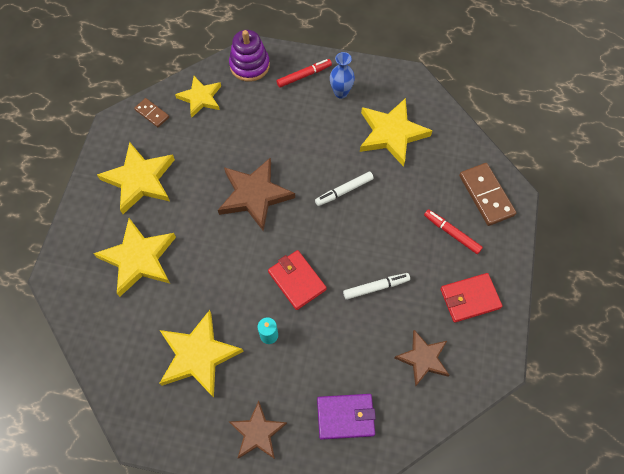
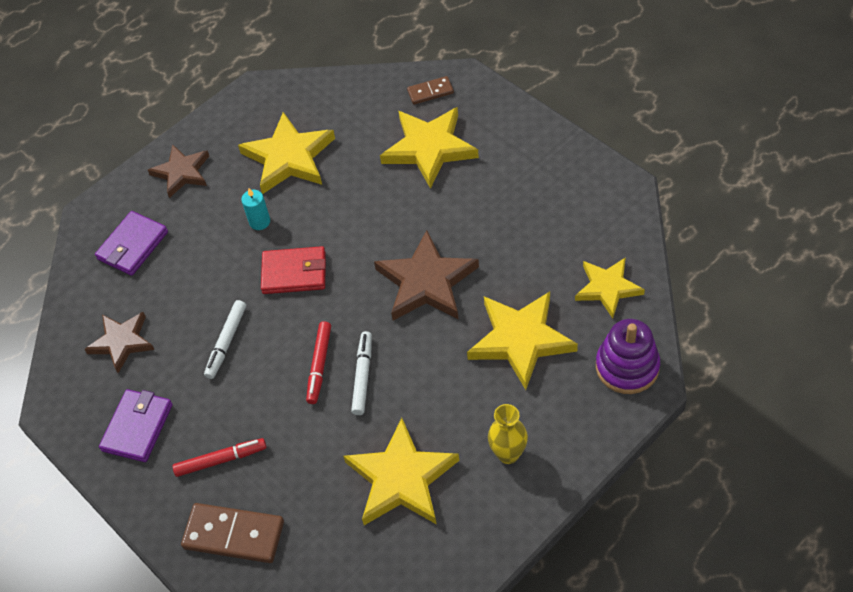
camera: 130 degrees right, 10 degrees down
yellow star [97,142,175,214] -> yellow star moved to [467,292,578,390]
brown domino [134,98,169,127] -> brown domino moved to [407,76,454,105]
red marker [277,59,332,88] -> red marker moved to [306,321,331,404]
blue vase [330,52,355,99] -> yellow vase [488,404,528,464]
red wallet [440,273,502,322] -> purple wallet [99,389,173,462]

